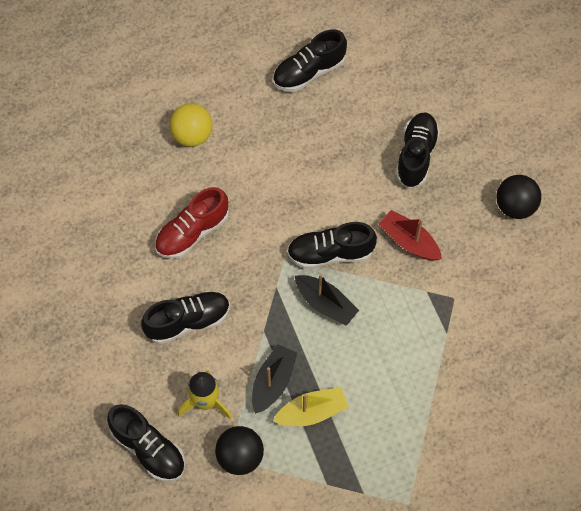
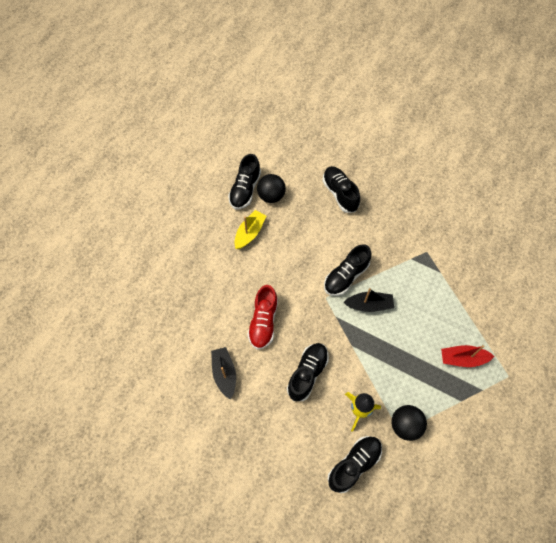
camera: 40 degrees left, 0 degrees up
black shoe [107,404,185,482] -> black shoe turned 45 degrees counterclockwise [328,436,382,493]
yellow ball [169,103,213,147] -> none
black boat [252,344,297,414] -> black boat moved to [211,347,236,400]
yellow boat [273,387,349,426] -> yellow boat moved to [234,210,266,249]
red boat [379,210,442,261] -> red boat moved to [441,345,495,367]
black ball [496,175,541,219] -> black ball moved to [257,174,286,203]

